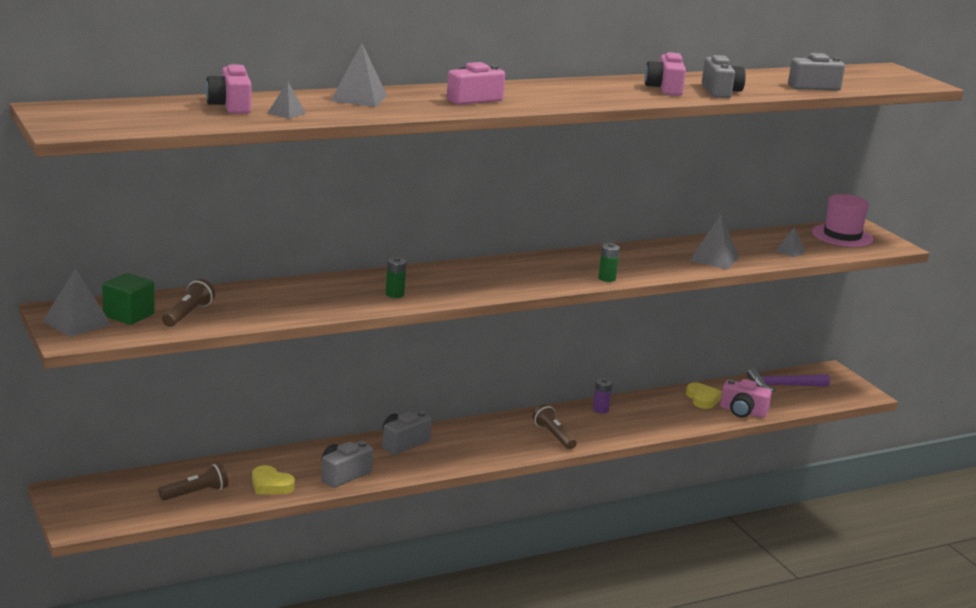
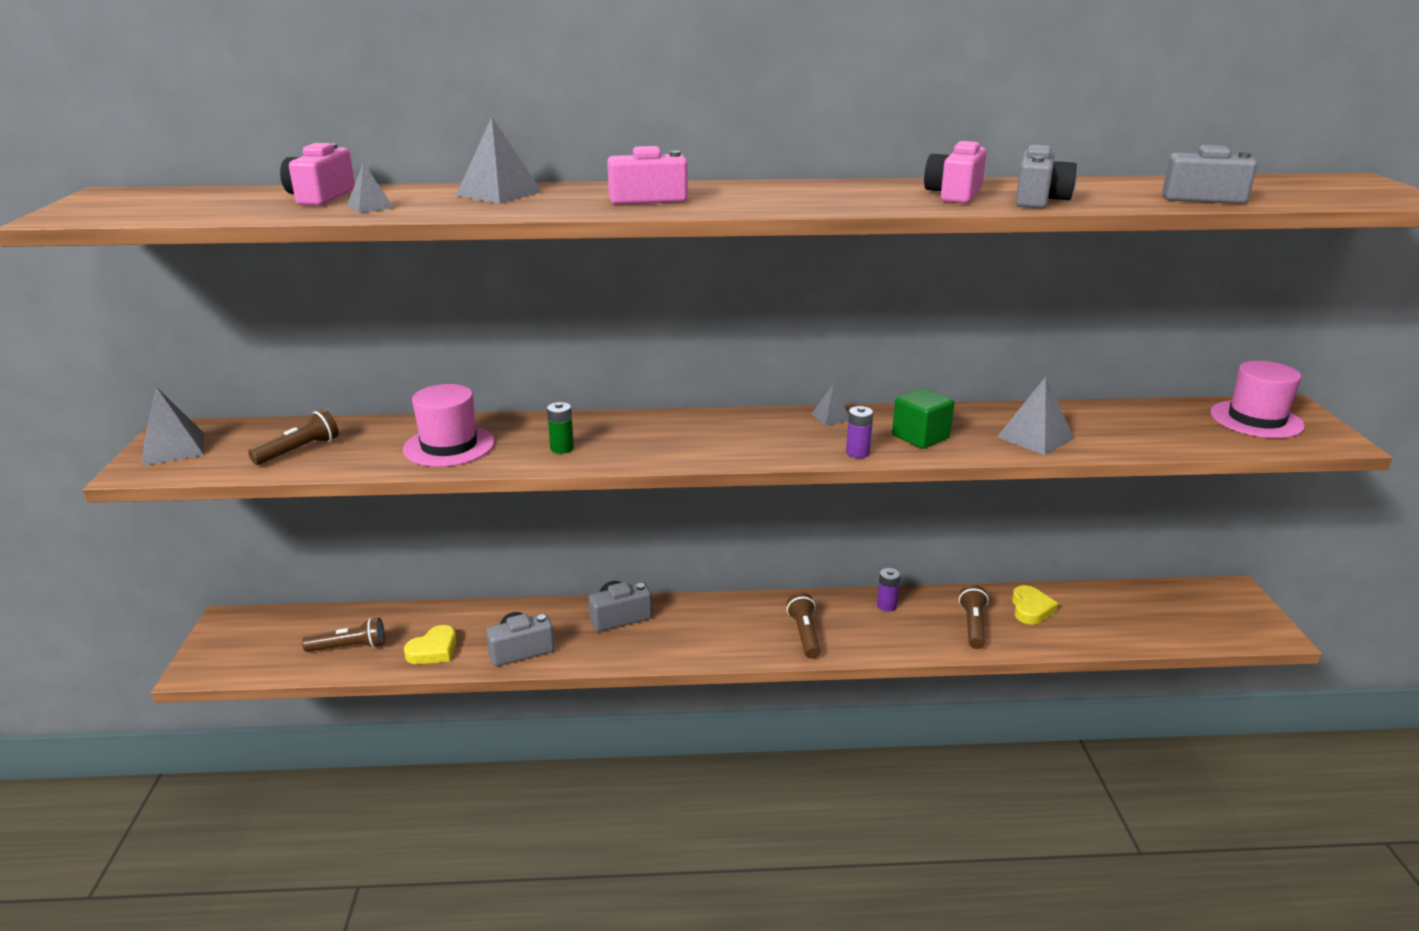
camera: 25 degrees right, 5 degrees up
green cube [102,273,155,325] -> green cube moved to [892,388,954,449]
yellow heart [252,465,295,494] -> yellow heart turned 105 degrees counterclockwise [404,625,457,664]
green battery [598,243,620,282] -> purple battery [846,406,873,458]
pink camera [720,379,772,418] -> none
purple hammer [747,368,830,392] -> none
grey pyramid [775,227,805,257] -> grey pyramid moved to [812,385,849,426]
none -> pink hat [403,384,495,467]
none -> brown flashlight [959,585,989,649]

